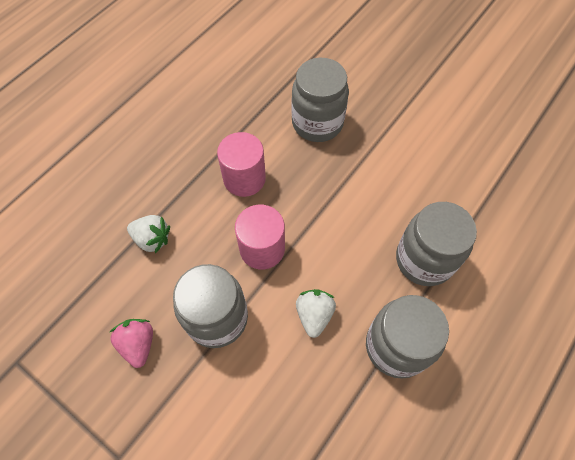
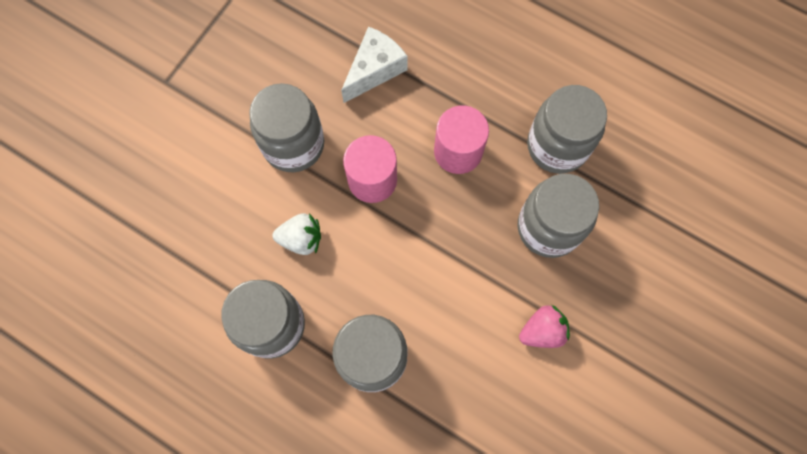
camera: 85 degrees right, 10 degrees up
pink strawberry [110,319,153,368] -> pink strawberry moved to [519,305,570,348]
white strawberry [127,215,170,253] -> white cheese [341,26,408,103]
none -> grey jar [527,85,607,174]

